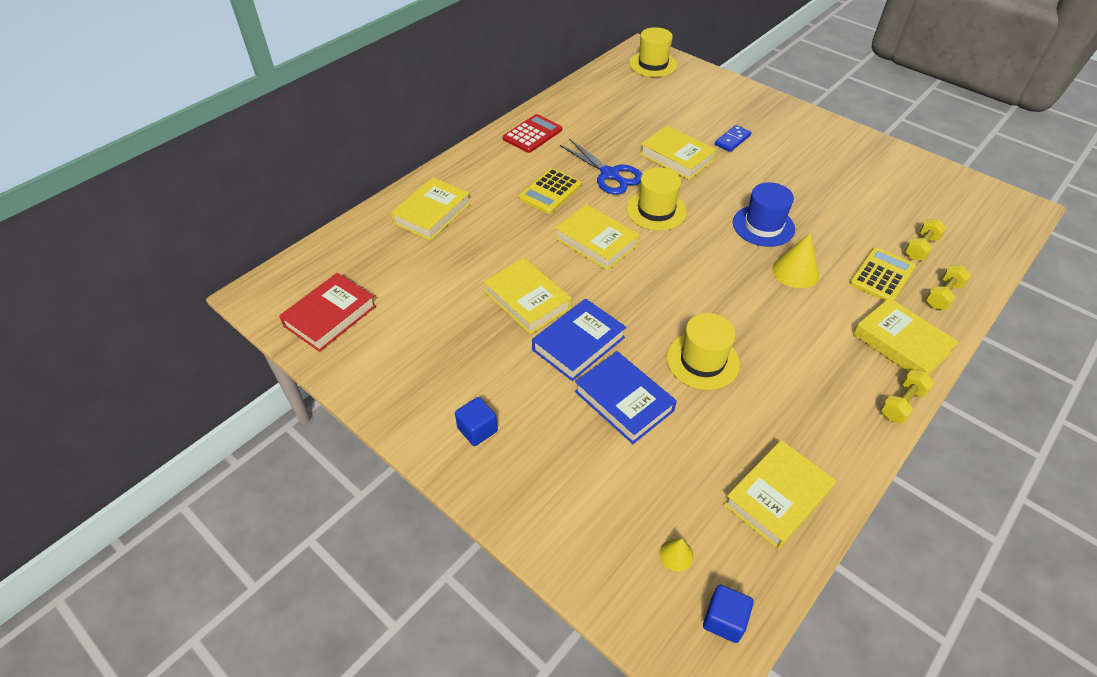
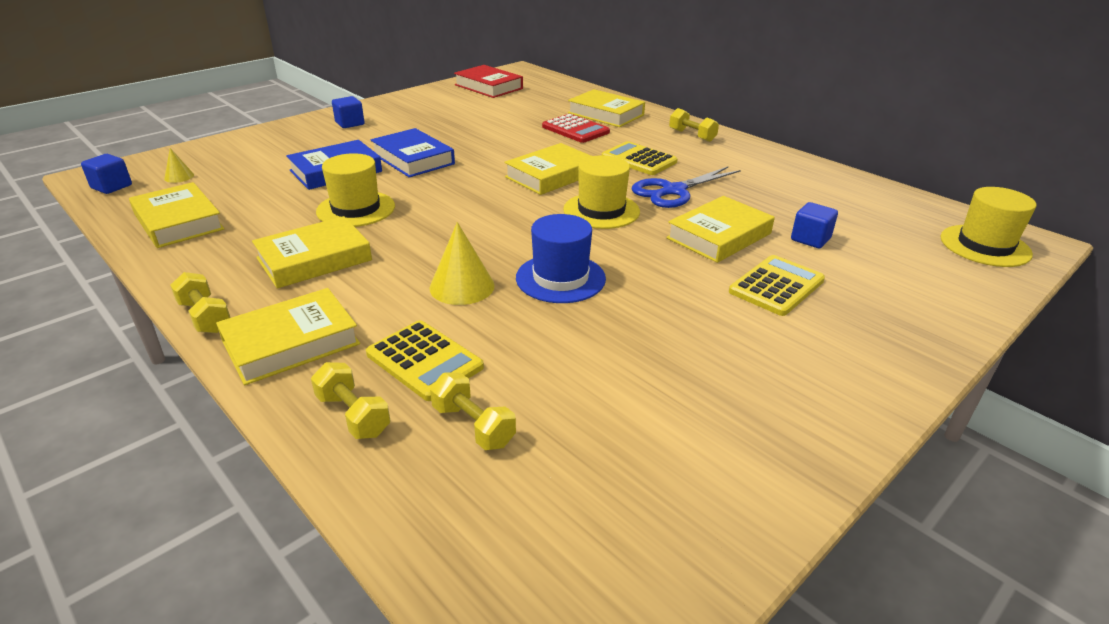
camera: 95 degrees right, 15 degrees down
yellow book [483,258,572,334] -> yellow book moved to [252,216,372,289]
red calculator [503,114,562,153] -> red calculator moved to [542,114,610,143]
blue domino [715,125,751,152] -> yellow calculator [729,255,825,316]
none -> yellow dumbbell [669,108,719,142]
none -> blue cube [791,202,838,248]

